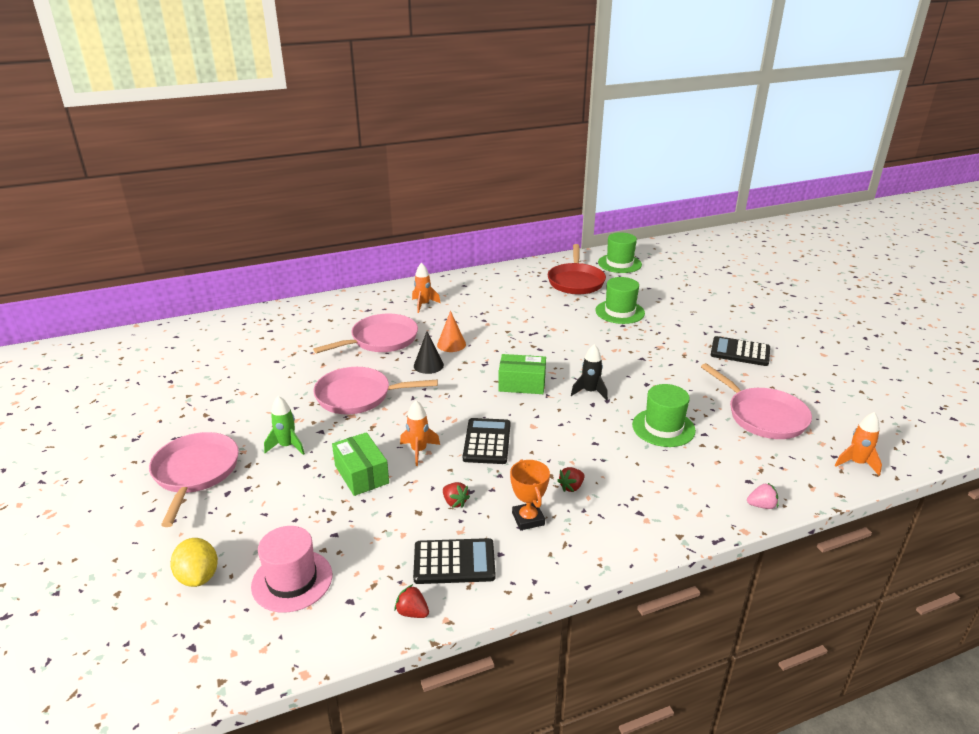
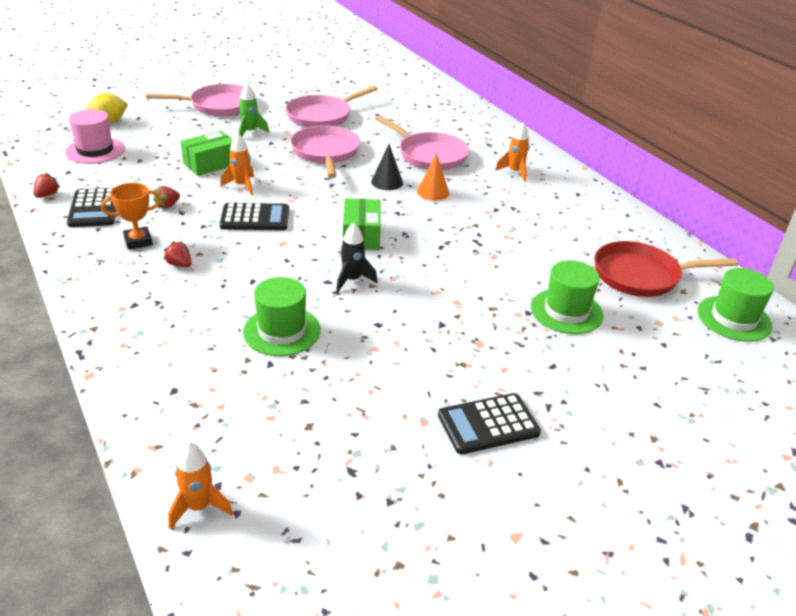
camera: 80 degrees right, 5 degrees up
pink pan [701,363,812,439] -> pink pan moved to [285,86,378,127]
black calculator [710,336,770,366] -> black calculator turned 120 degrees counterclockwise [438,393,541,454]
pink strawberry [747,483,778,509] -> none

